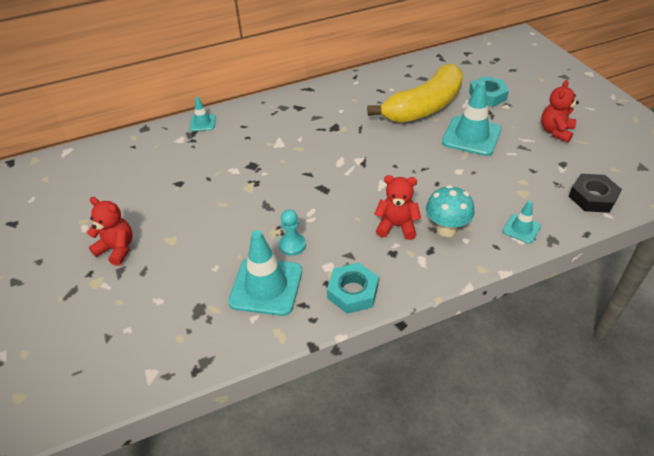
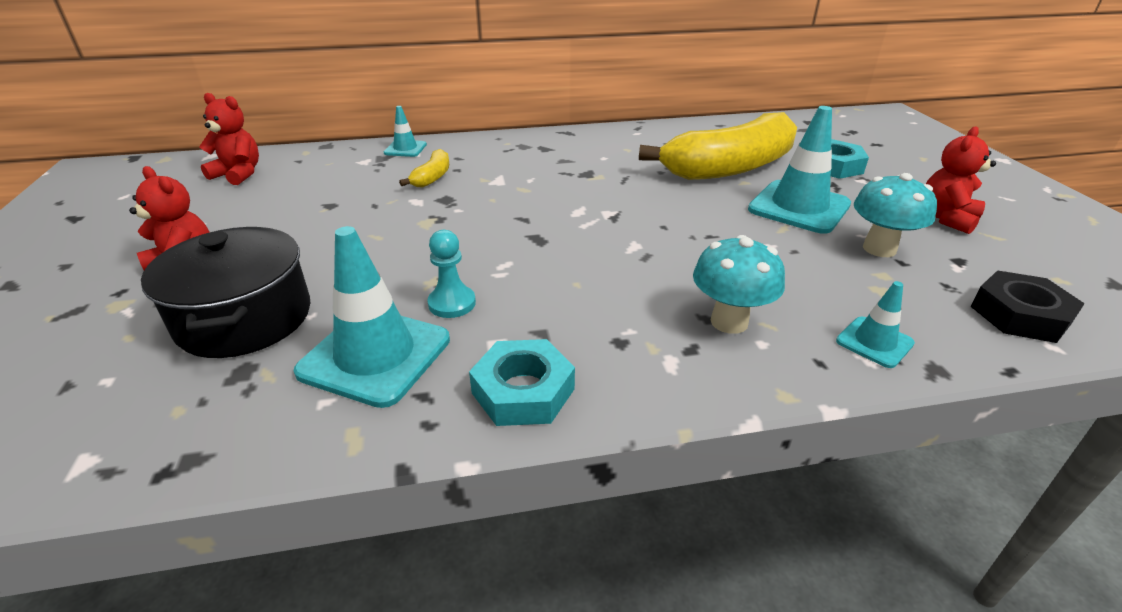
camera: 10 degrees right, 10 degrees down
red teddy bear [374,175,421,240] -> red teddy bear moved to [199,93,259,185]
none -> black pot [141,227,310,358]
none -> yellow banana [399,149,449,188]
none -> turquoise mushroom [854,173,937,257]

